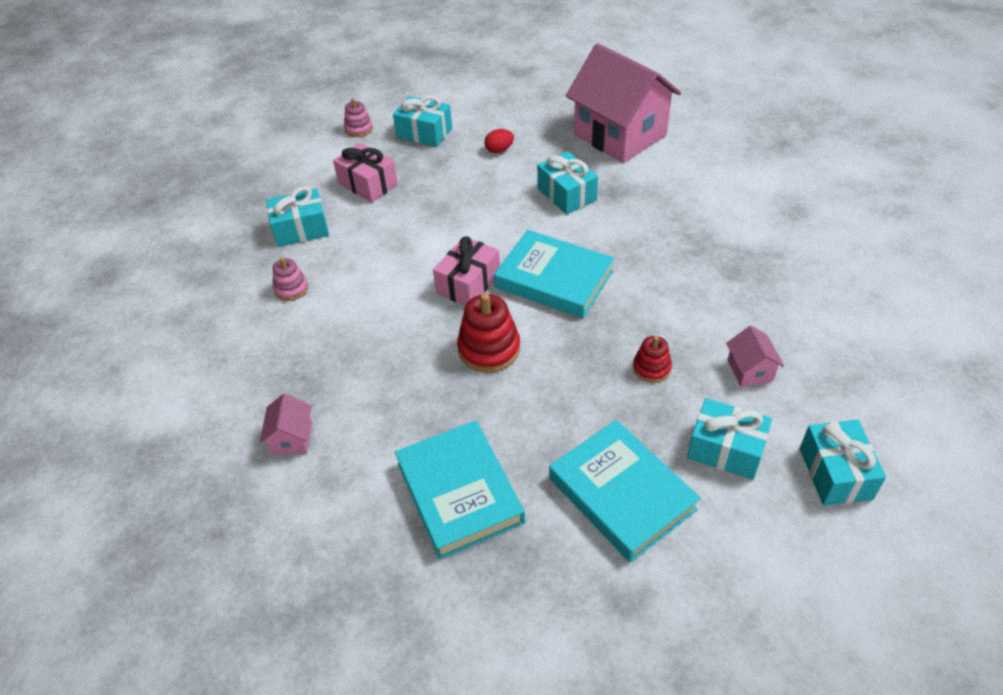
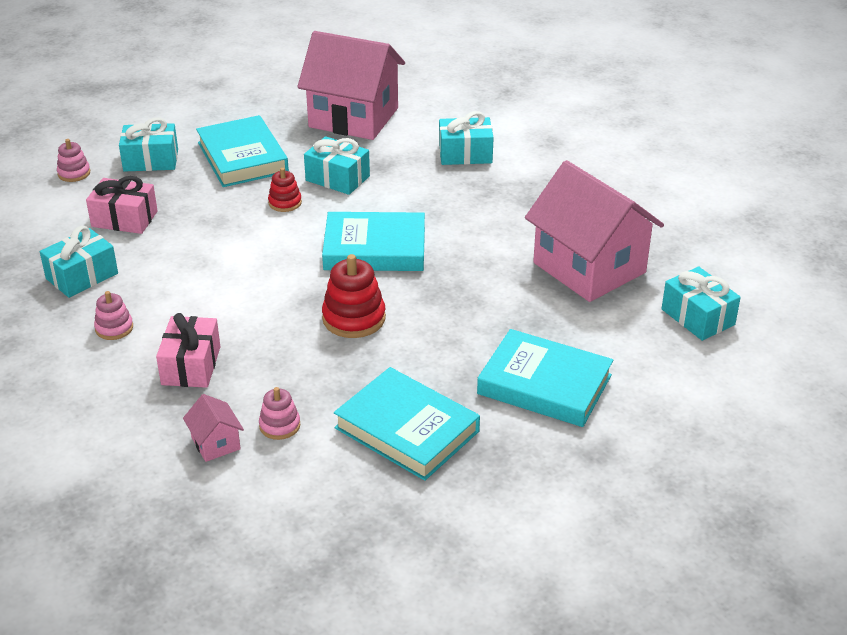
camera: 30 degrees left, 10 degrees down
pink gift [433,236,500,306] -> pink gift moved to [156,313,220,388]
red egg [485,129,514,153] -> turquoise book [196,115,289,187]
red stacking toy [633,336,672,383] -> red stacking toy moved to [268,168,302,212]
turquoise gift [687,398,772,480] -> turquoise gift moved to [439,111,494,165]
pink house [726,325,784,387] -> pink house [525,160,664,302], size x2.46
none -> pink stacking toy [259,387,300,440]

